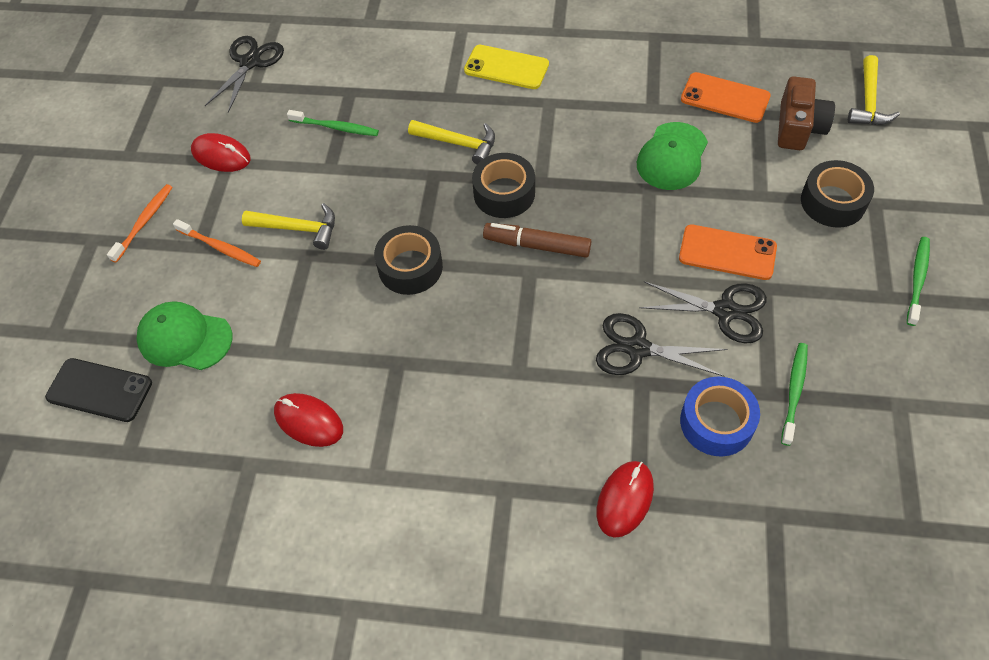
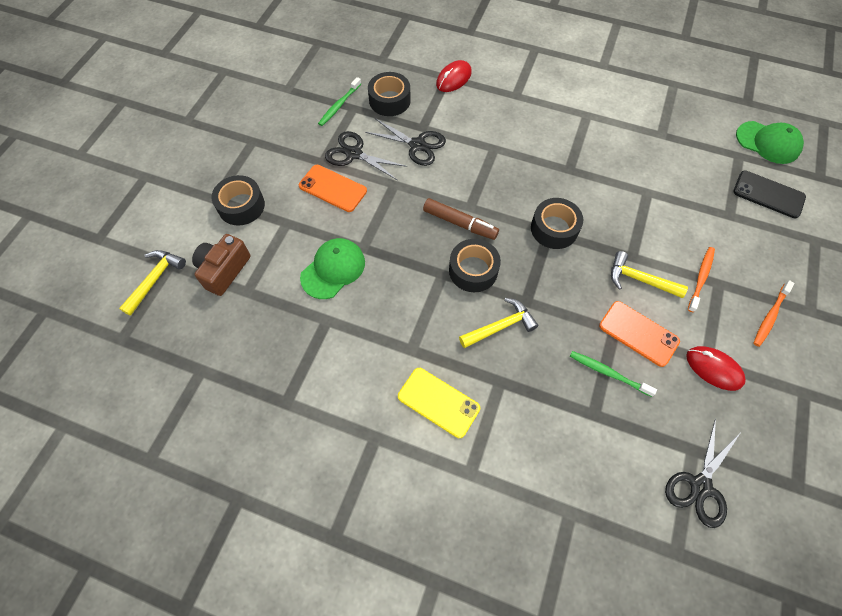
camera: 170 degrees left, 5 degrees up
green cap [136,301,232,370] -> green cap moved to [736,121,804,164]
orange toothbrush [173,219,261,267] -> orange toothbrush turned 75 degrees clockwise [688,247,715,312]
red mouse [274,393,343,447] -> none
yellow hammer [408,120,495,164] -> yellow hammer turned 120 degrees clockwise [459,298,538,348]
blue tape [680,377,760,456] -> black tape [368,72,411,116]
orange phone [681,72,771,123] -> orange phone moved to [599,301,680,367]
green toothbrush [907,237,930,326] -> none

